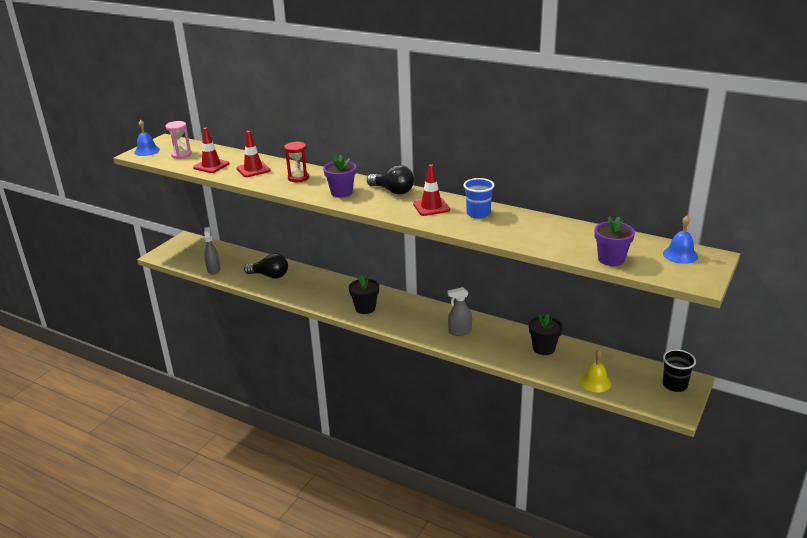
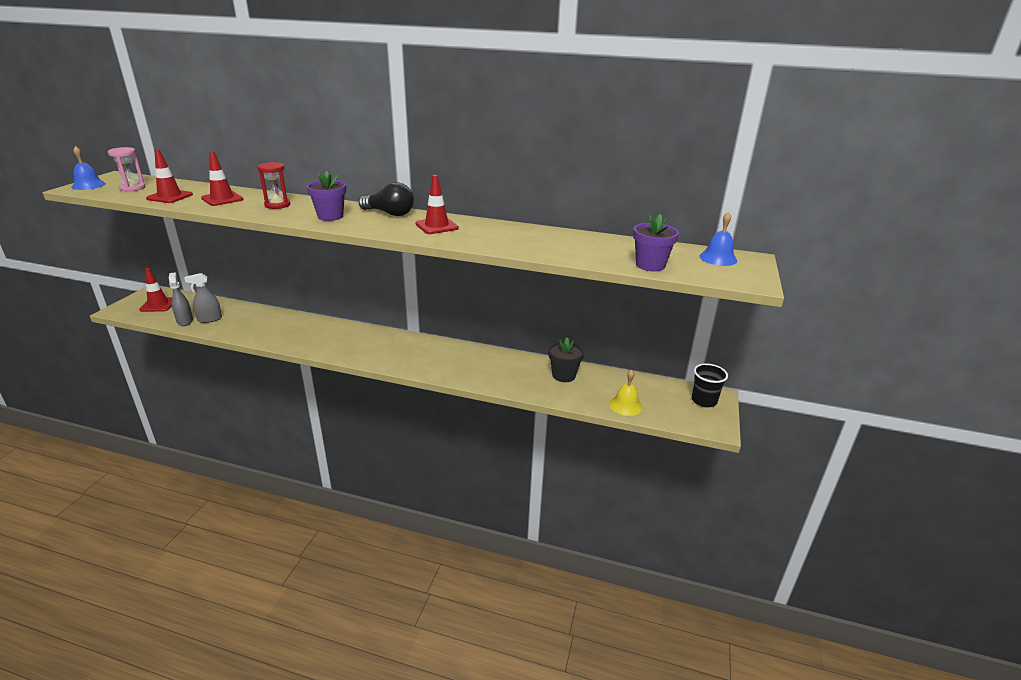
camera: 15 degrees left, 0 degrees up
black light bulb [244,253,288,279] -> none
black flower pot [349,275,379,314] -> none
grey spray bottle [447,287,472,336] -> grey spray bottle moved to [185,273,222,323]
blue cup [464,178,495,219] -> none
none -> red traffic cone [139,268,172,312]

